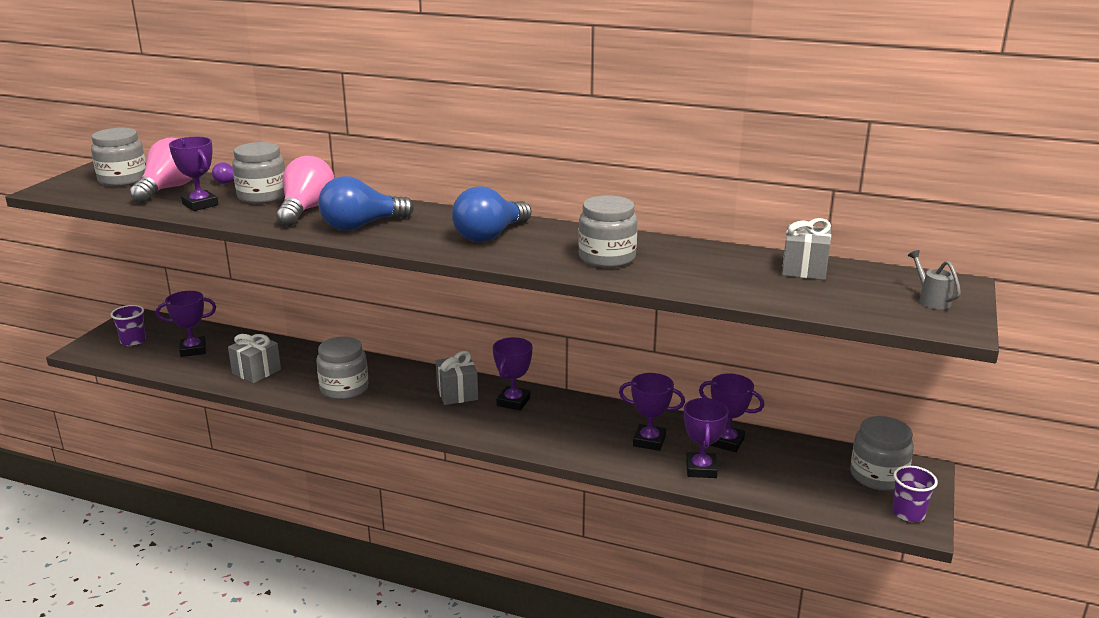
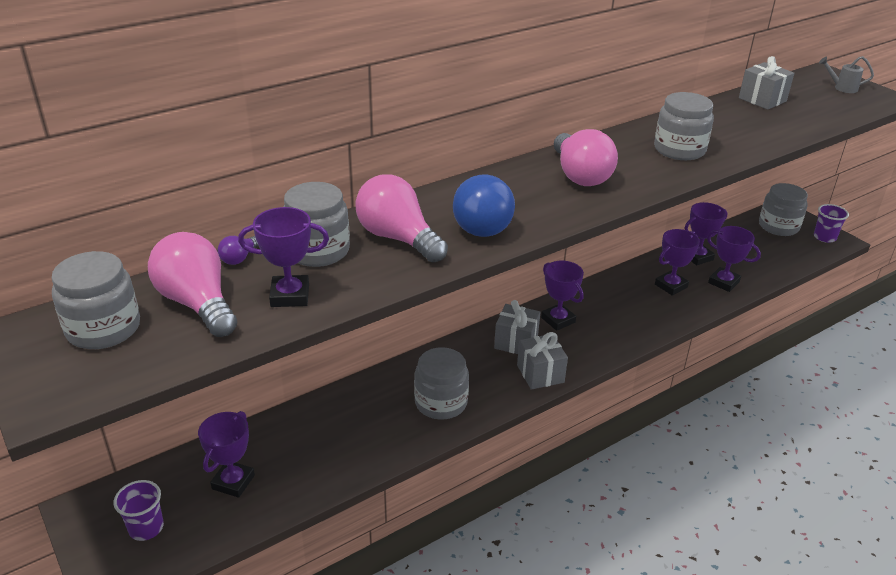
camera: 55 degrees left, 10 degrees up
grey gift [228,334,281,384] -> grey gift moved to [517,332,568,390]
blue light bulb [452,186,531,242] -> pink light bulb [554,129,618,186]

